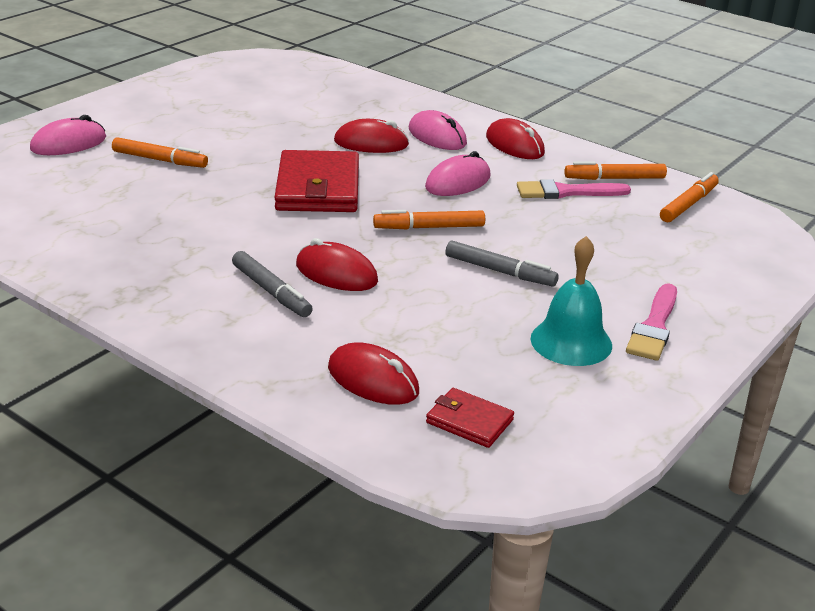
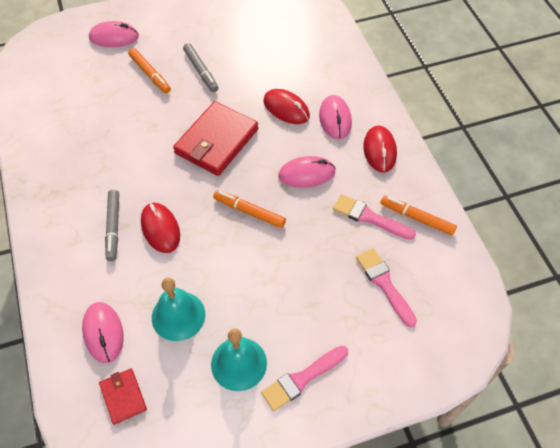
camera: 35 degrees right, 25 degrees up
red mouse [328,342,419,405] -> pink mouse [82,302,124,363]
grey marker [445,241,559,287] -> grey marker moved to [183,43,218,92]
orange marker [660,172,719,222] -> none
none -> turquoise bell [152,277,205,341]
none -> pink brush [356,248,417,327]

